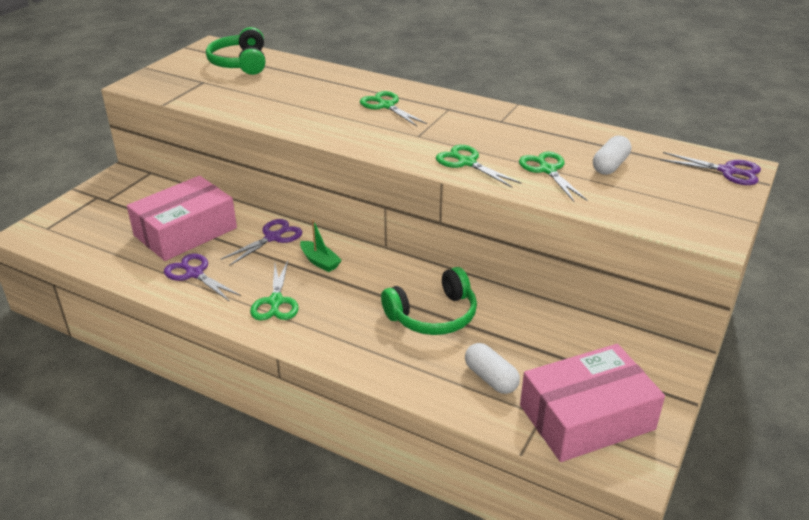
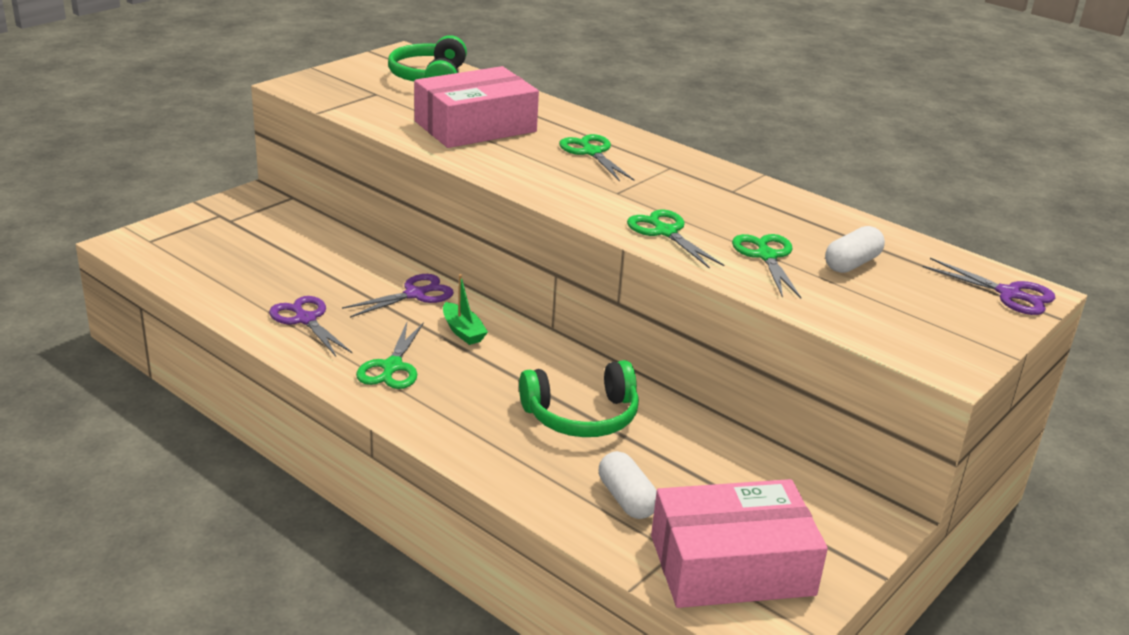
camera: 10 degrees right, 5 degrees down
pink box [127,176,237,261] -> pink box moved to [414,66,539,148]

